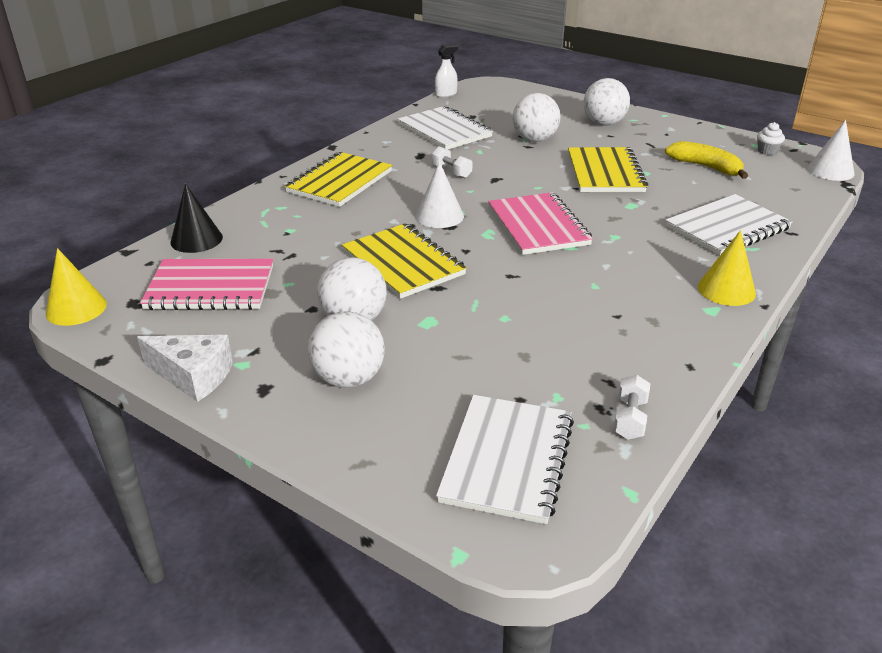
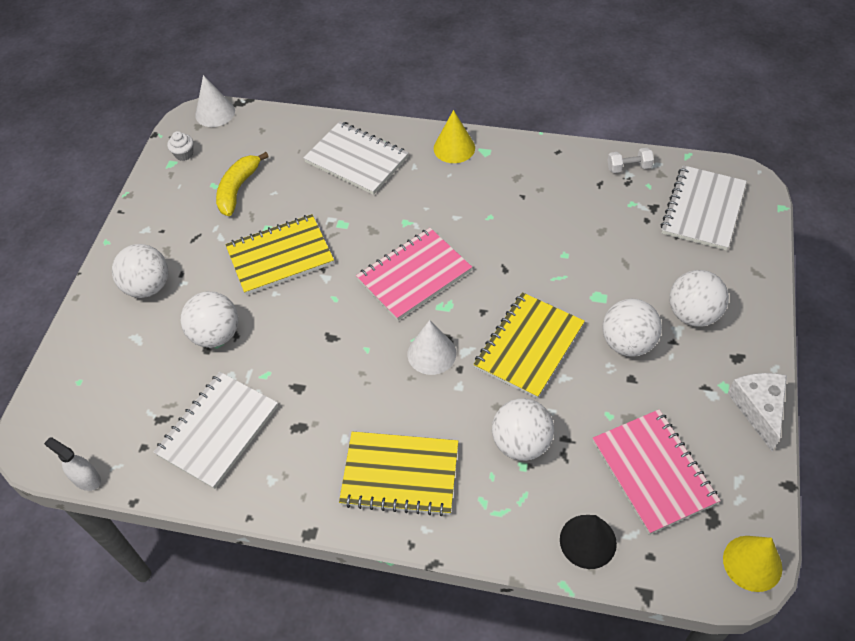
camera: 110 degrees left, 20 degrees up
white dumbbell [432,146,472,178] -> none
white notebook [436,395,574,524] -> white notebook turned 60 degrees counterclockwise [661,165,747,251]
none -> white ball [492,398,554,461]

